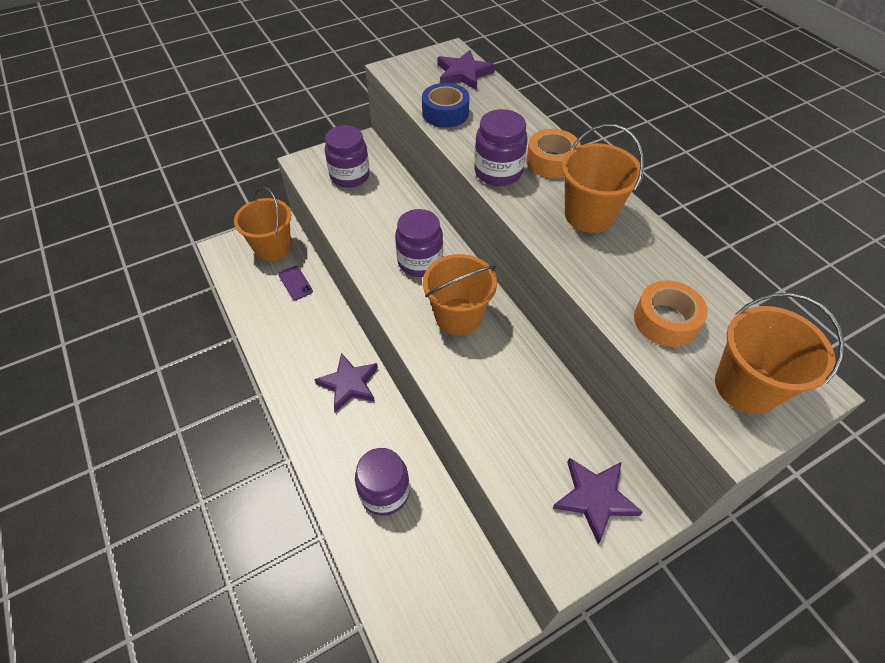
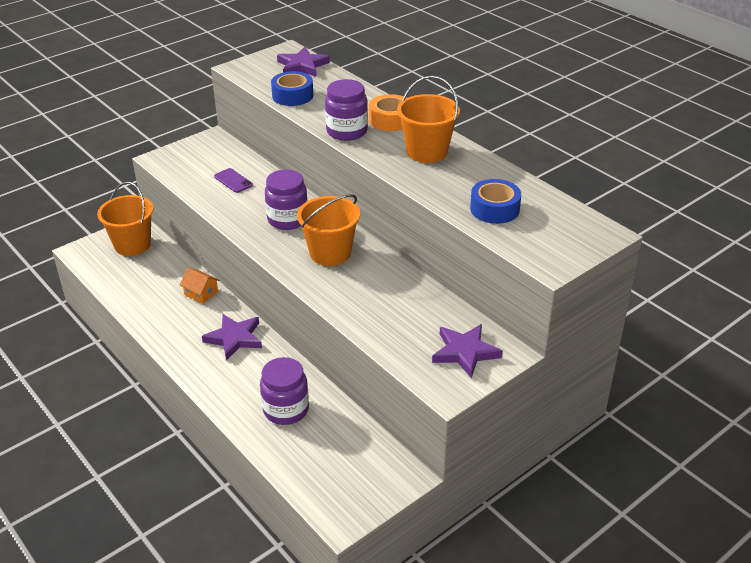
camera: 10 degrees left, 15 degrees down
purple phone [278,266,313,300] -> purple phone moved to [214,168,253,193]
purple jar [325,125,370,188] -> none
orange tape [634,280,708,347] -> blue tape [470,179,521,224]
orange bucket [715,293,844,414] -> none
none -> orange house [180,268,220,304]

